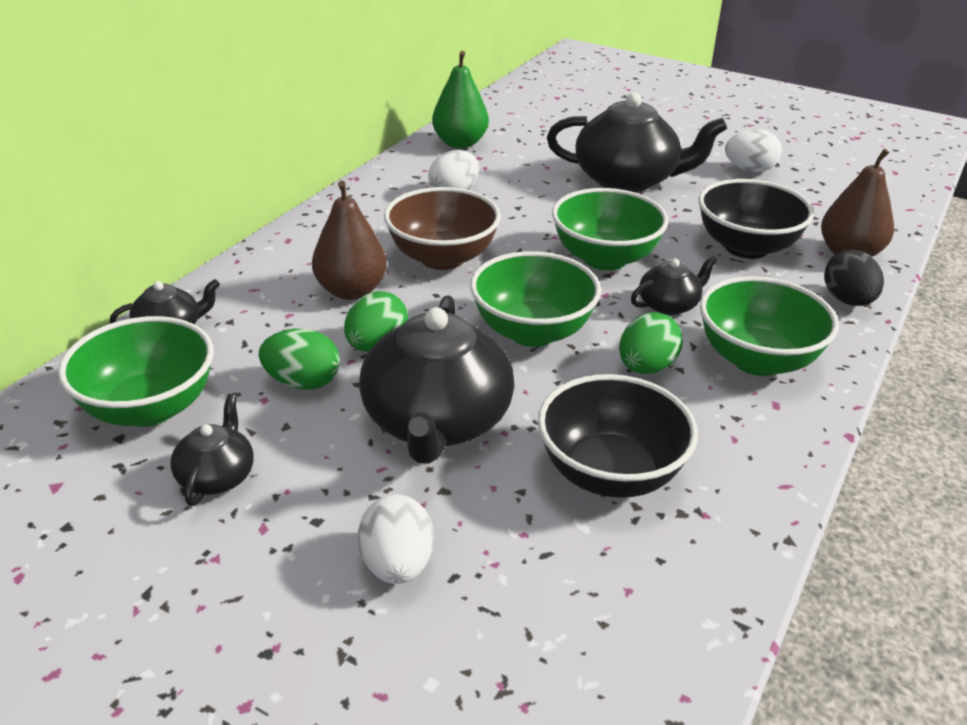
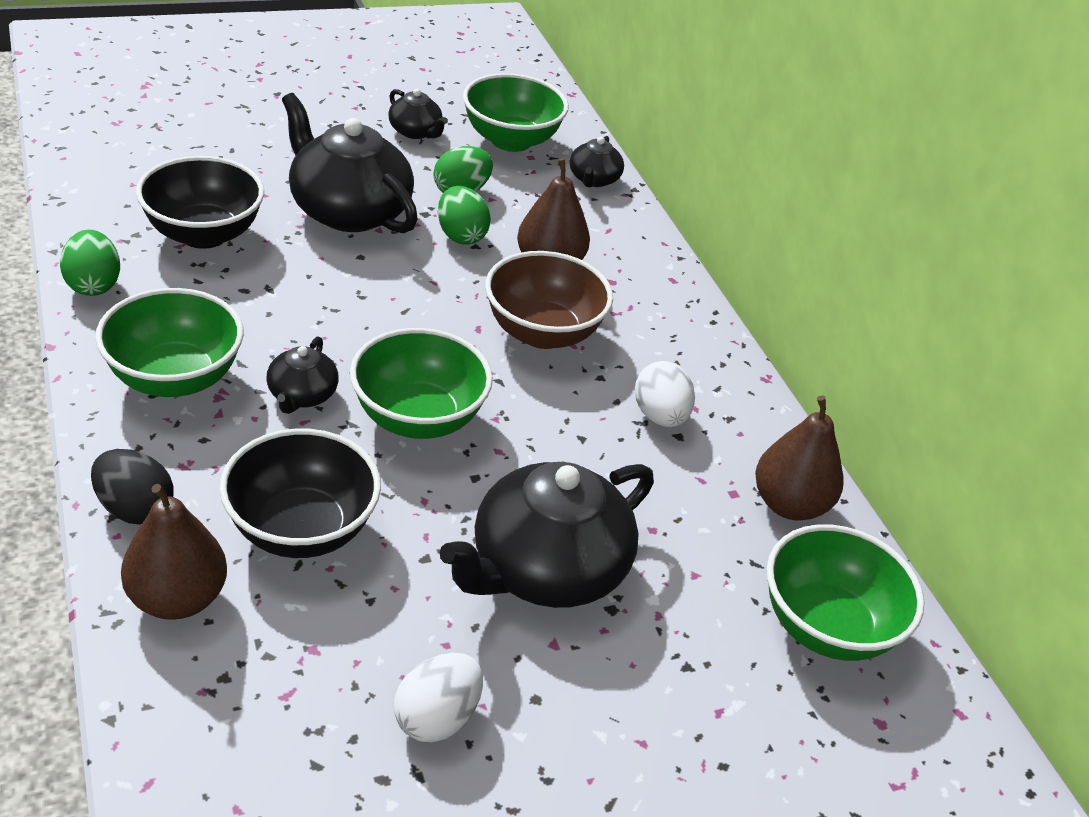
camera: 125 degrees right, 5 degrees up
white egg [358,494,434,584] -> none
green pear [432,51,489,148] -> brown pear [755,396,844,521]
green bowl [470,251,601,347] -> green bowl moved to [767,524,925,661]
green egg [619,312,683,374] -> green egg moved to [60,230,120,296]

